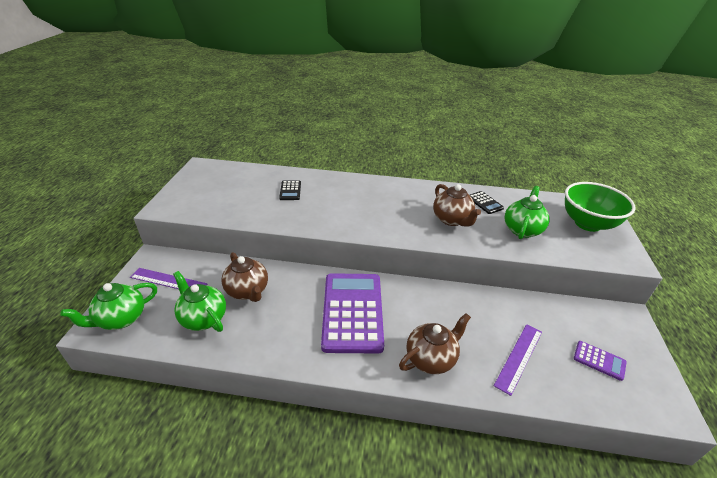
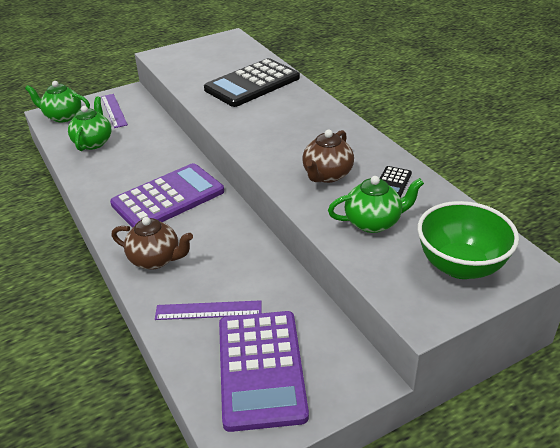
camera: 55 degrees right, 0 degrees up
brown teapot [222,252,268,302] -> none
black calculator [279,180,301,200] -> black calculator [204,58,300,107], size x2.39
purple calculator [574,341,627,381] -> purple calculator [219,311,309,432], size x2.39

